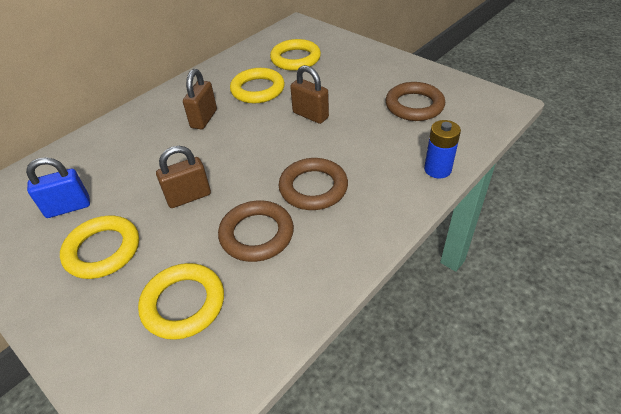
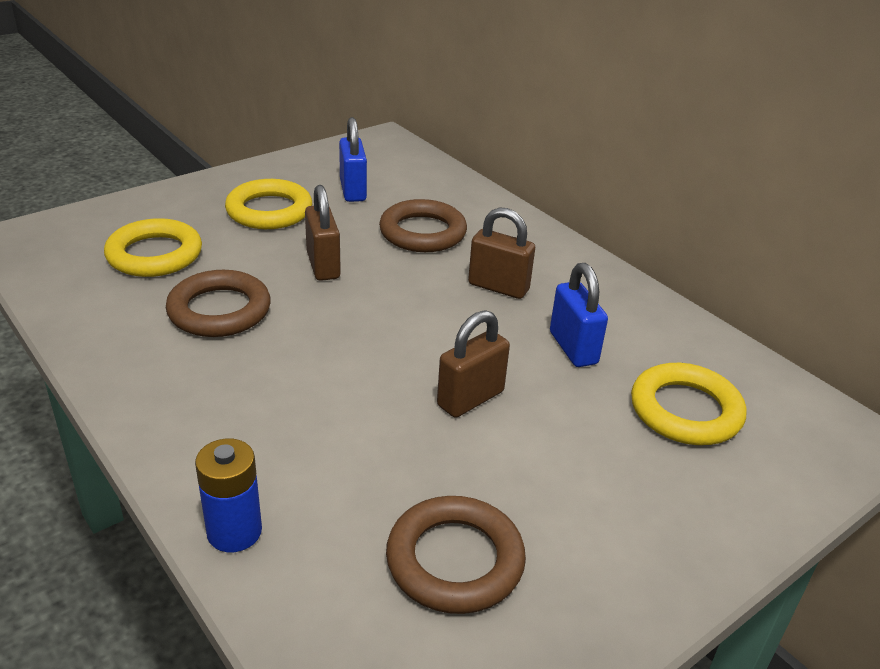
camera: 95 degrees right, 10 degrees down
yellow ring [230,68,285,103] -> blue padlock [550,263,608,367]
brown ring [279,158,348,210] -> brown ring moved to [379,199,467,252]

